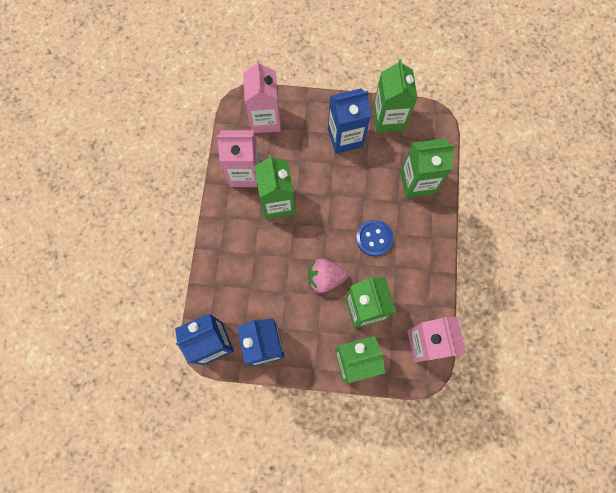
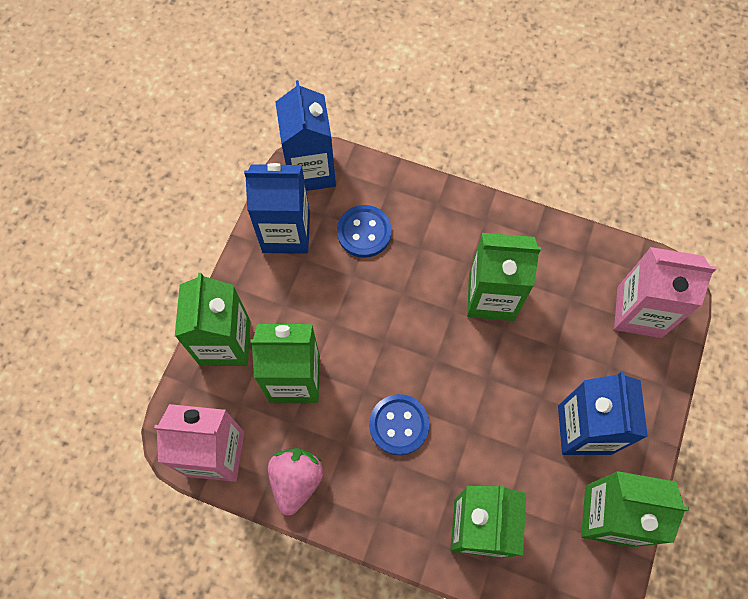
camera: 105 degrees right, 5 degrees down
pink carton [217,130,261,187] -> none
pink strawberry [308,258,348,293] -> pink strawberry moved to [268,448,323,515]
none -> blue button [337,205,392,258]

